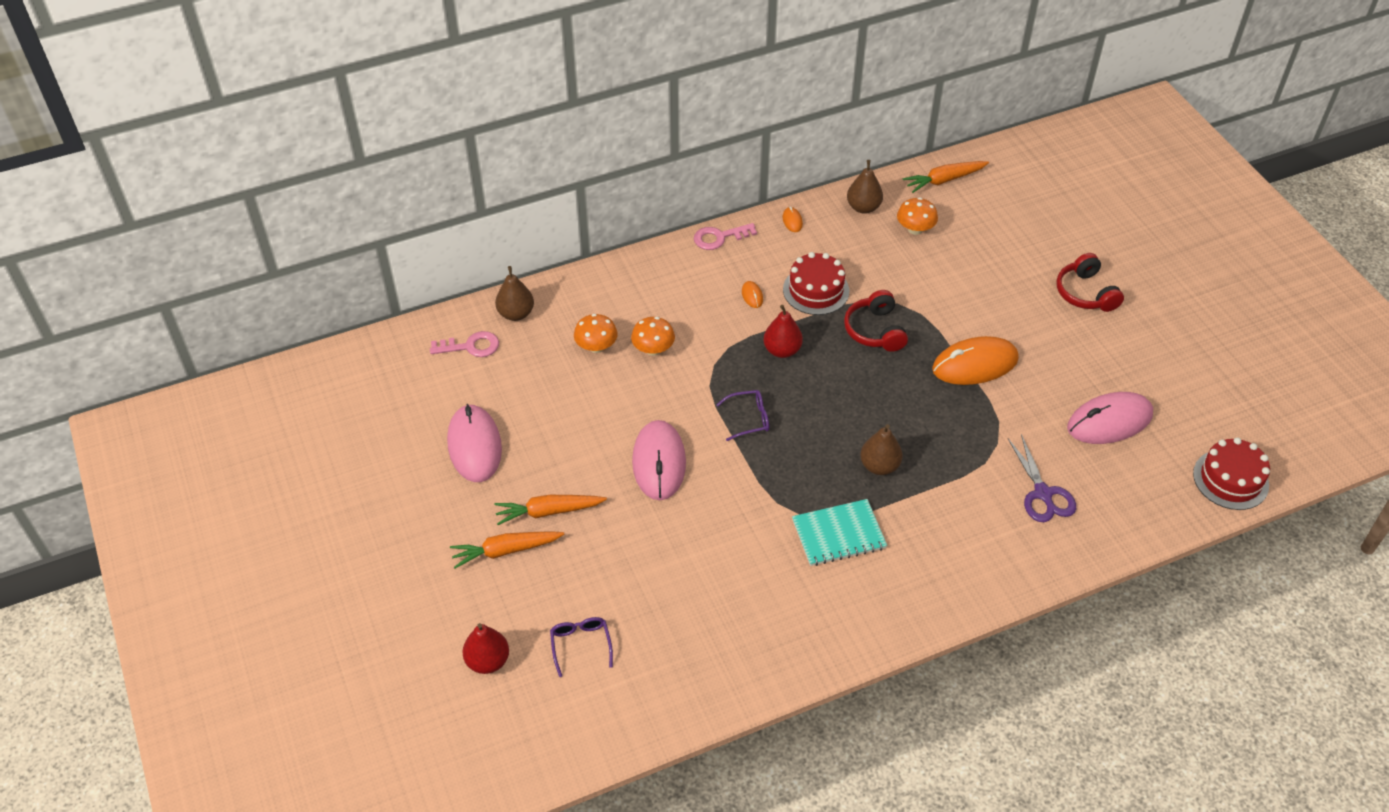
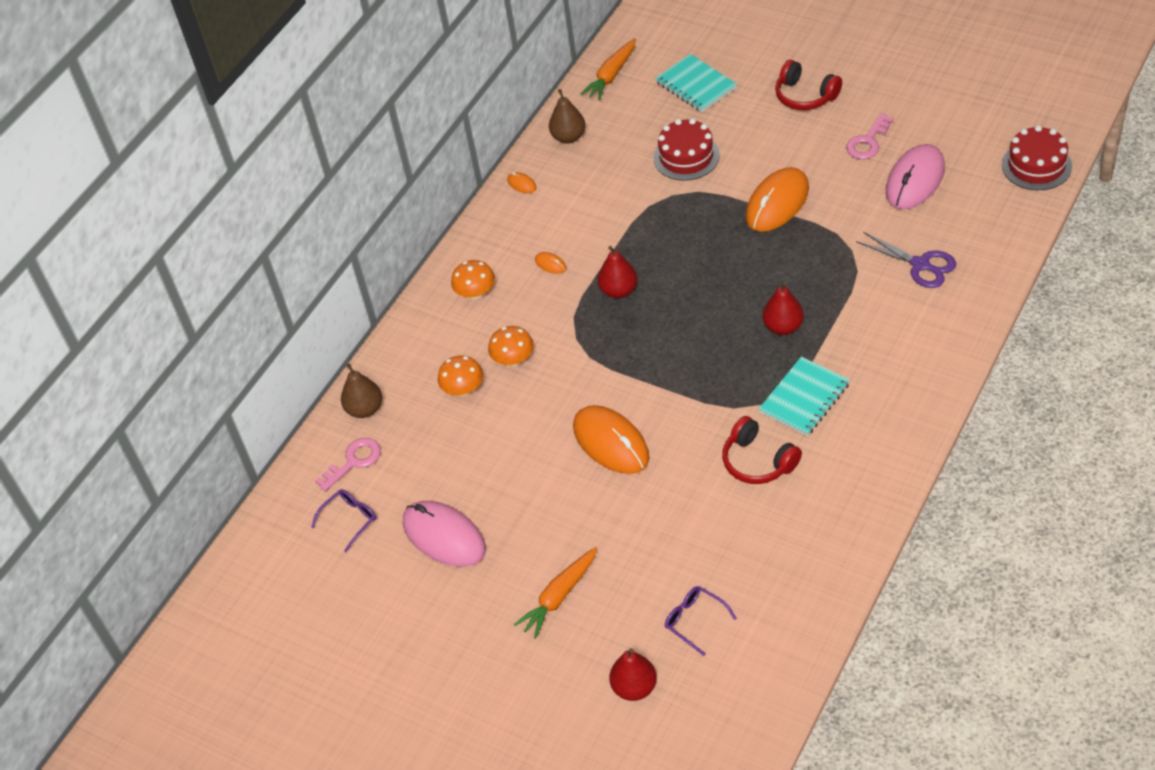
camera: 30 degrees left, 0 degrees up
orange carrot [495,495,607,525] -> none
pink mouse [632,420,686,500] -> orange mouse [573,405,649,474]
pink key [694,223,757,250] -> pink key moved to [846,113,894,159]
purple glasses [717,390,769,441] -> purple glasses moved to [311,489,376,552]
red cake [783,252,849,315] -> red cake moved to [654,118,720,181]
red headphones [844,290,908,352] -> red headphones moved to [722,416,802,484]
brown pear [860,424,903,475] -> red pear [763,282,804,335]
orange mushroom [897,198,938,235] -> orange mushroom moved to [451,260,495,299]
none -> turquoise notebook [655,54,737,112]

